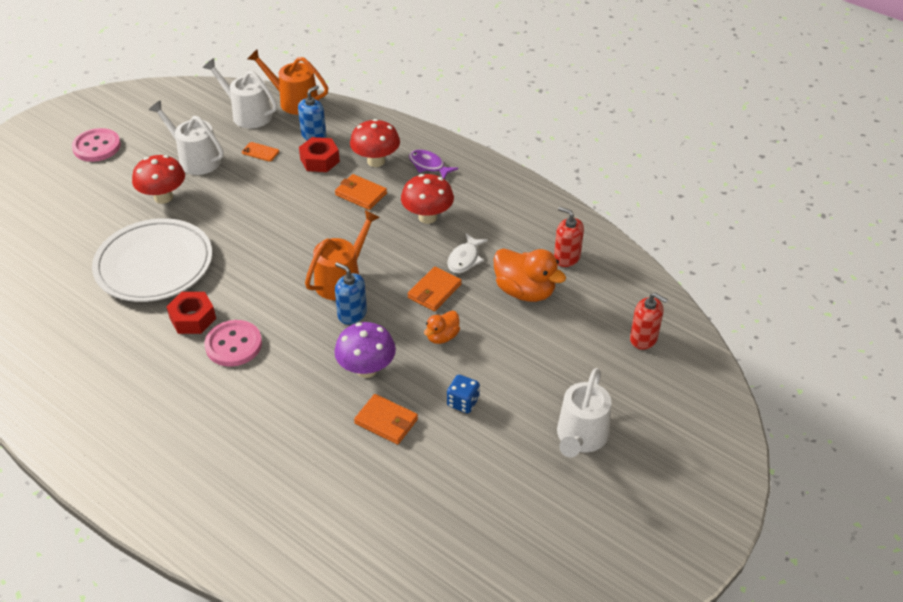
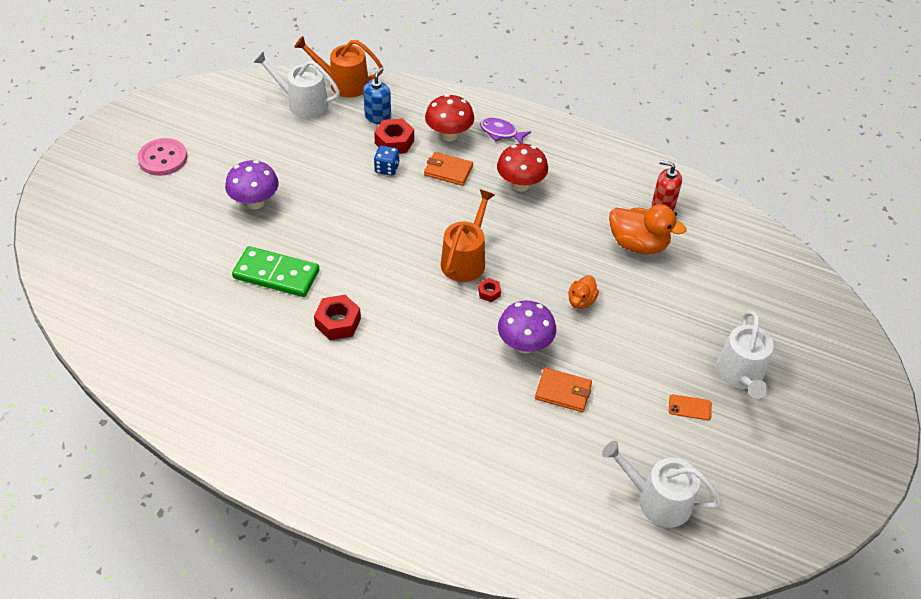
camera: 15 degrees left, 5 degrees up
white plate [92,218,212,302] -> green domino [232,246,319,297]
red mushroom [132,155,185,204] -> purple mushroom [225,160,279,209]
white watering can [149,100,224,175] -> white watering can moved to [602,441,722,528]
pink button [205,320,262,367] -> none
orange phone [242,142,279,162] -> orange phone moved to [669,394,712,420]
blue soap dispenser [335,262,367,324] -> red nut [478,278,501,302]
orange wallet [407,266,462,311] -> none
white fish [447,233,488,273] -> none
blue dice [447,375,480,413] -> blue dice moved to [374,146,400,176]
red soap dispenser [630,293,668,350] -> none

